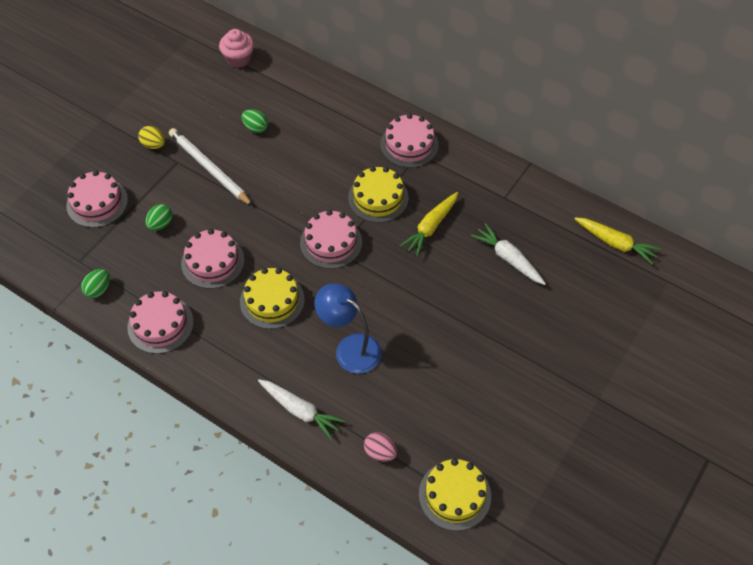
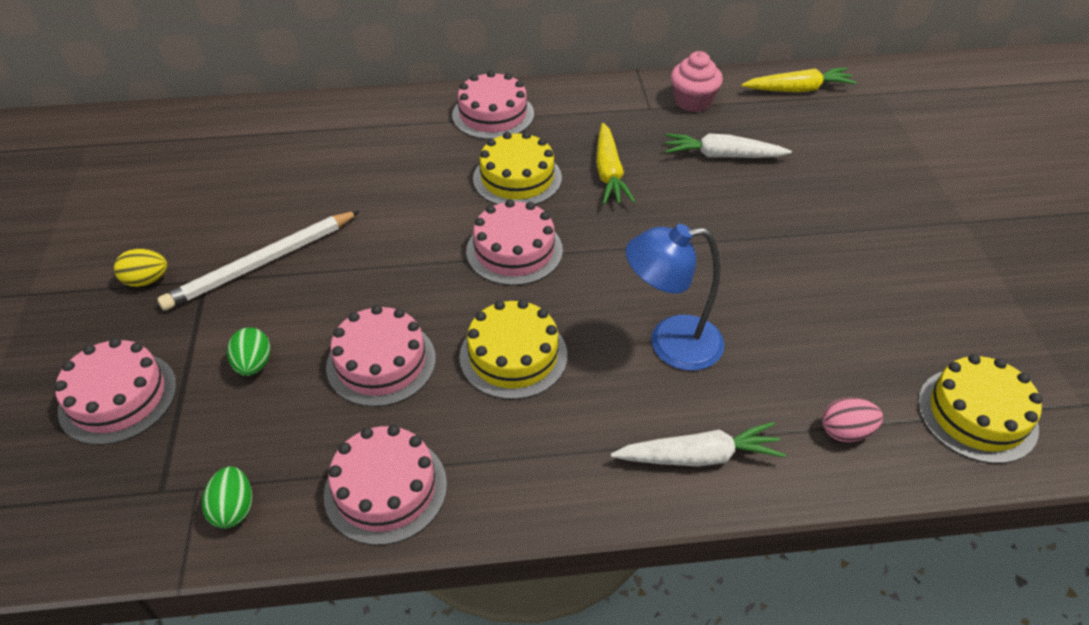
camera: 40 degrees left, 10 degrees down
white pencil [169,128,253,206] -> white pencil turned 45 degrees counterclockwise [157,211,360,311]
pink cupcake [219,29,254,68] -> pink cupcake moved to [671,51,723,112]
green egg [242,109,268,133] -> none

